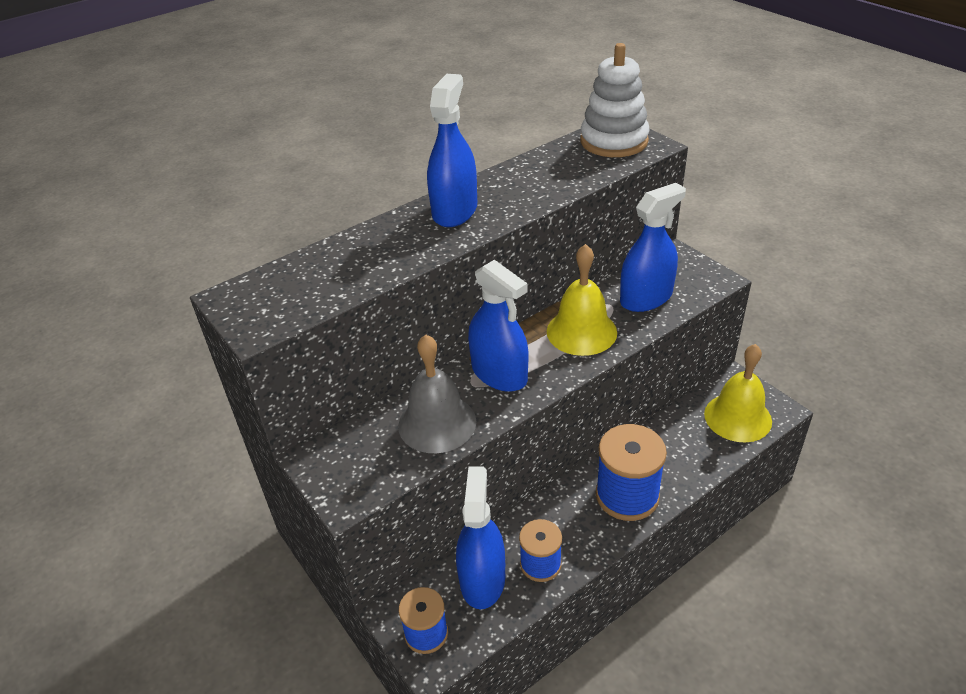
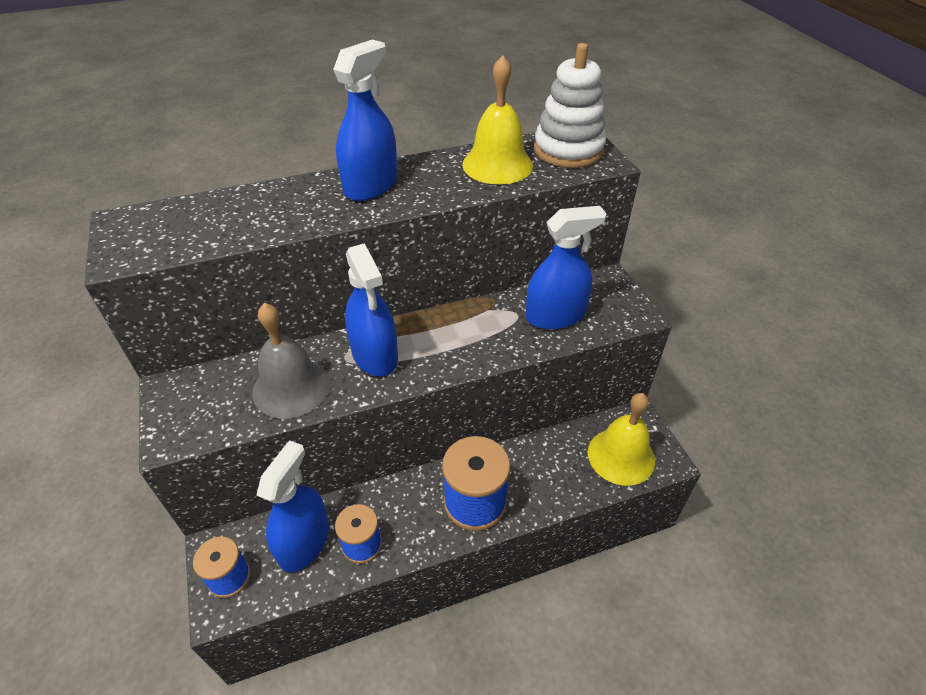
camera: 15 degrees right, 5 degrees up
yellow bell [547,244,617,356] -> yellow bell moved to [462,55,533,185]

